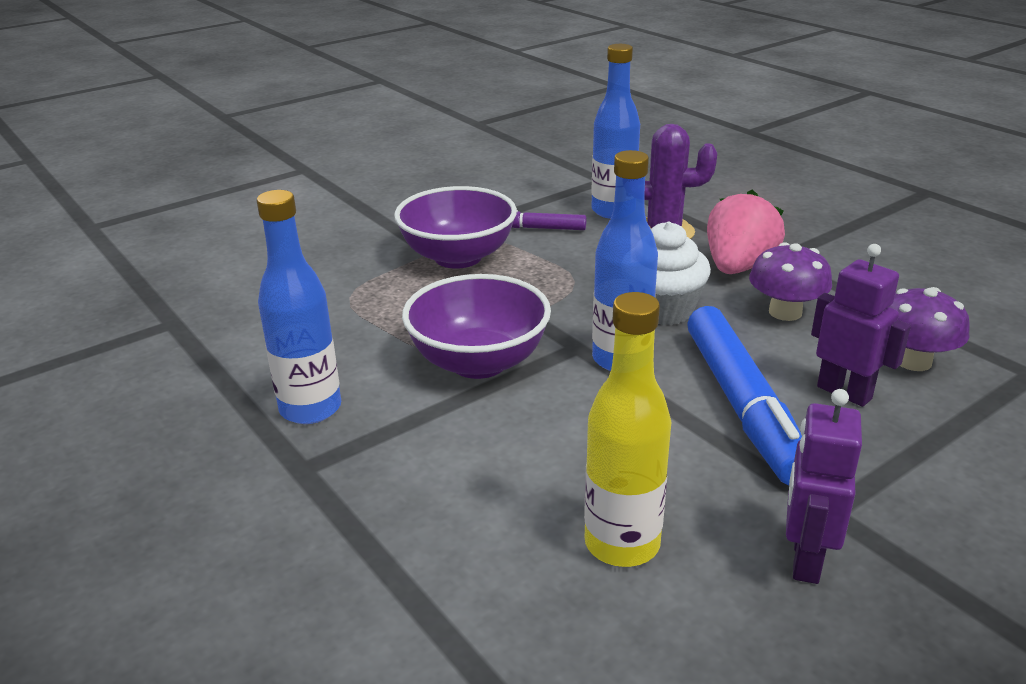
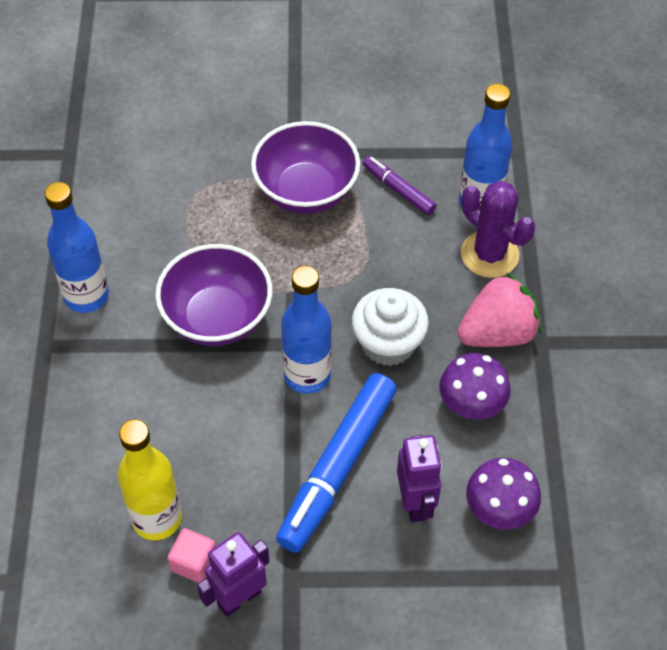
camera: 35 degrees right, 25 degrees up
none -> pink cube [167,528,216,583]

